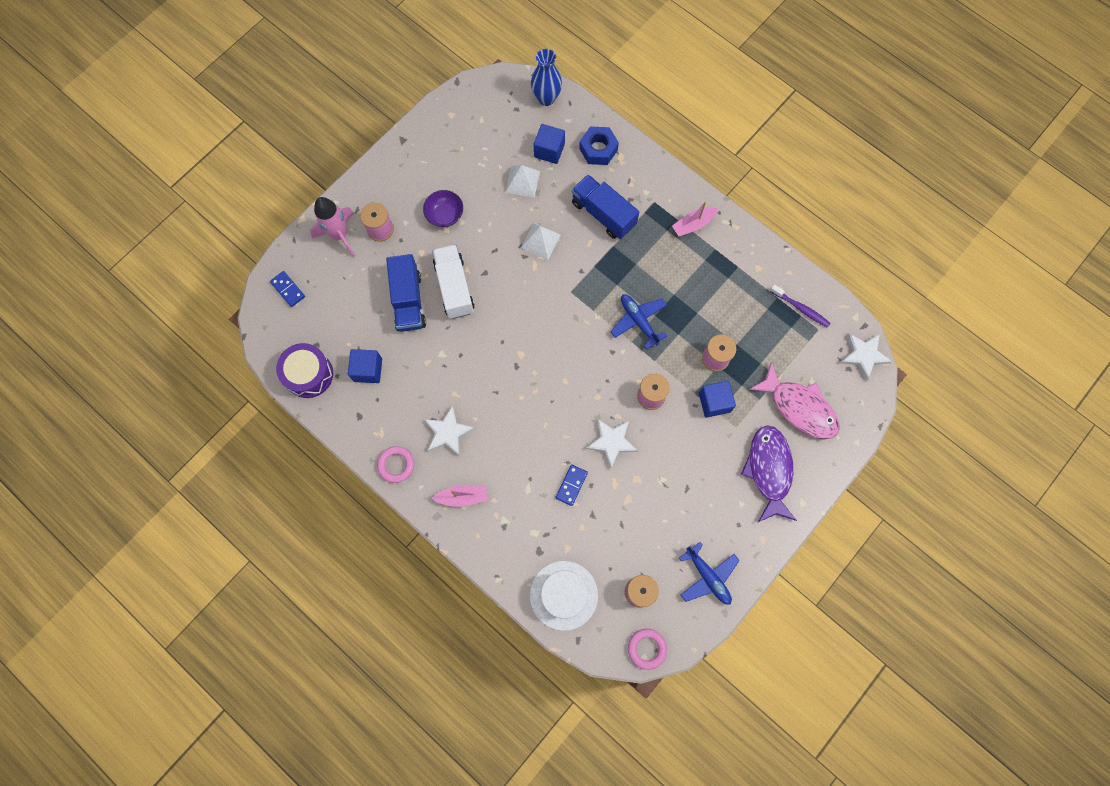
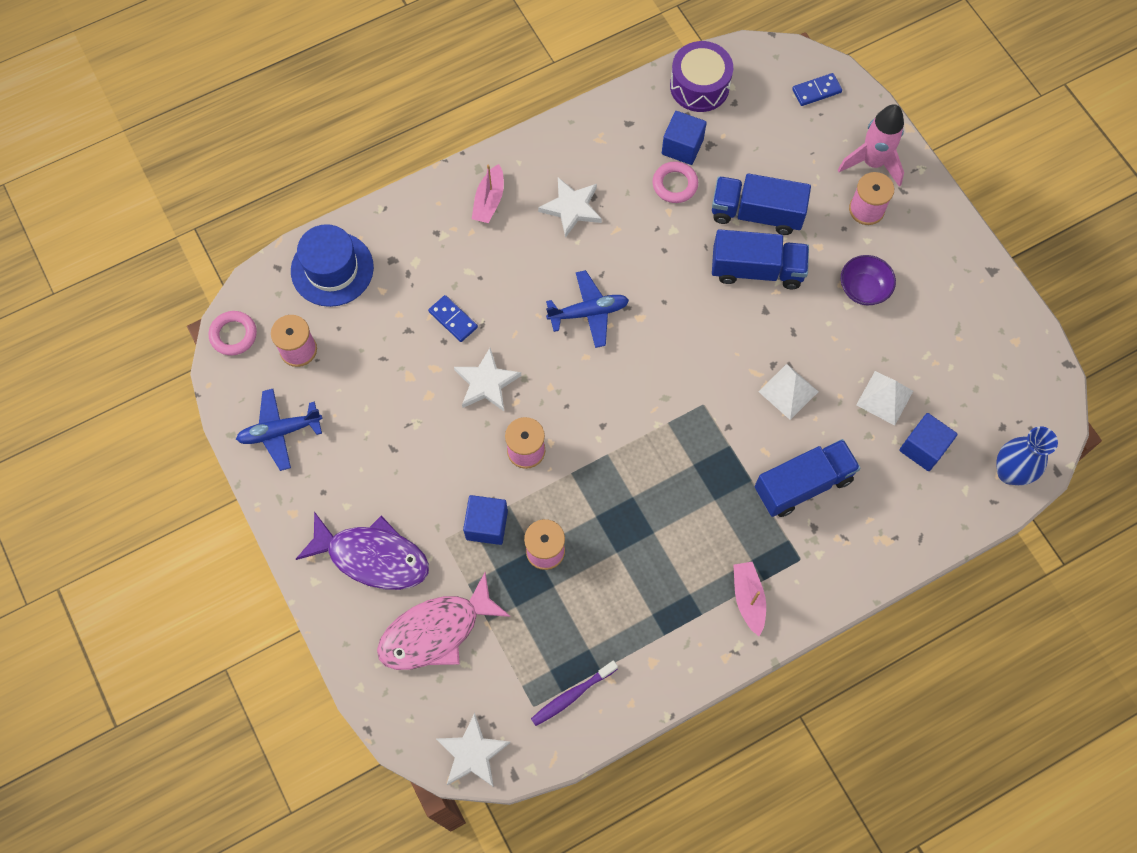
camera: 110 degrees right, 5 degrees down
pink ring [377,446,414,483] -> pink ring moved to [653,161,698,203]
white truck [432,244,474,319] -> blue truck [712,229,809,289]
white hat [530,561,598,631] -> blue hat [291,224,374,307]
blue nut [579,126,619,165] -> none
blue plane [610,294,667,349] -> blue plane moved to [546,270,629,348]

